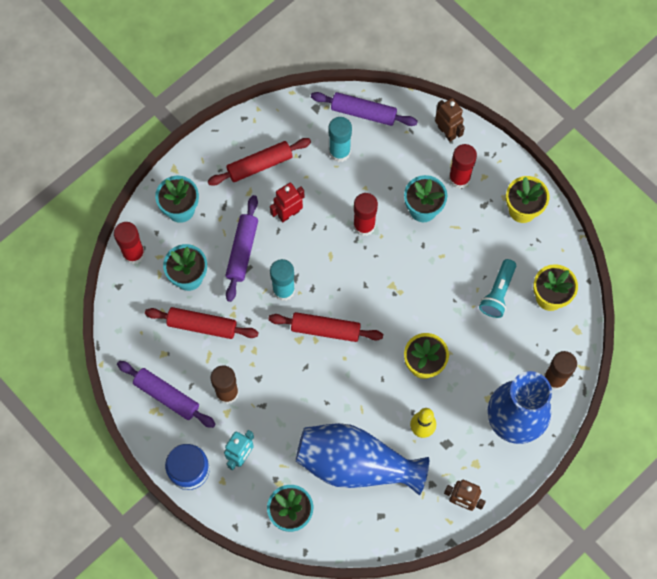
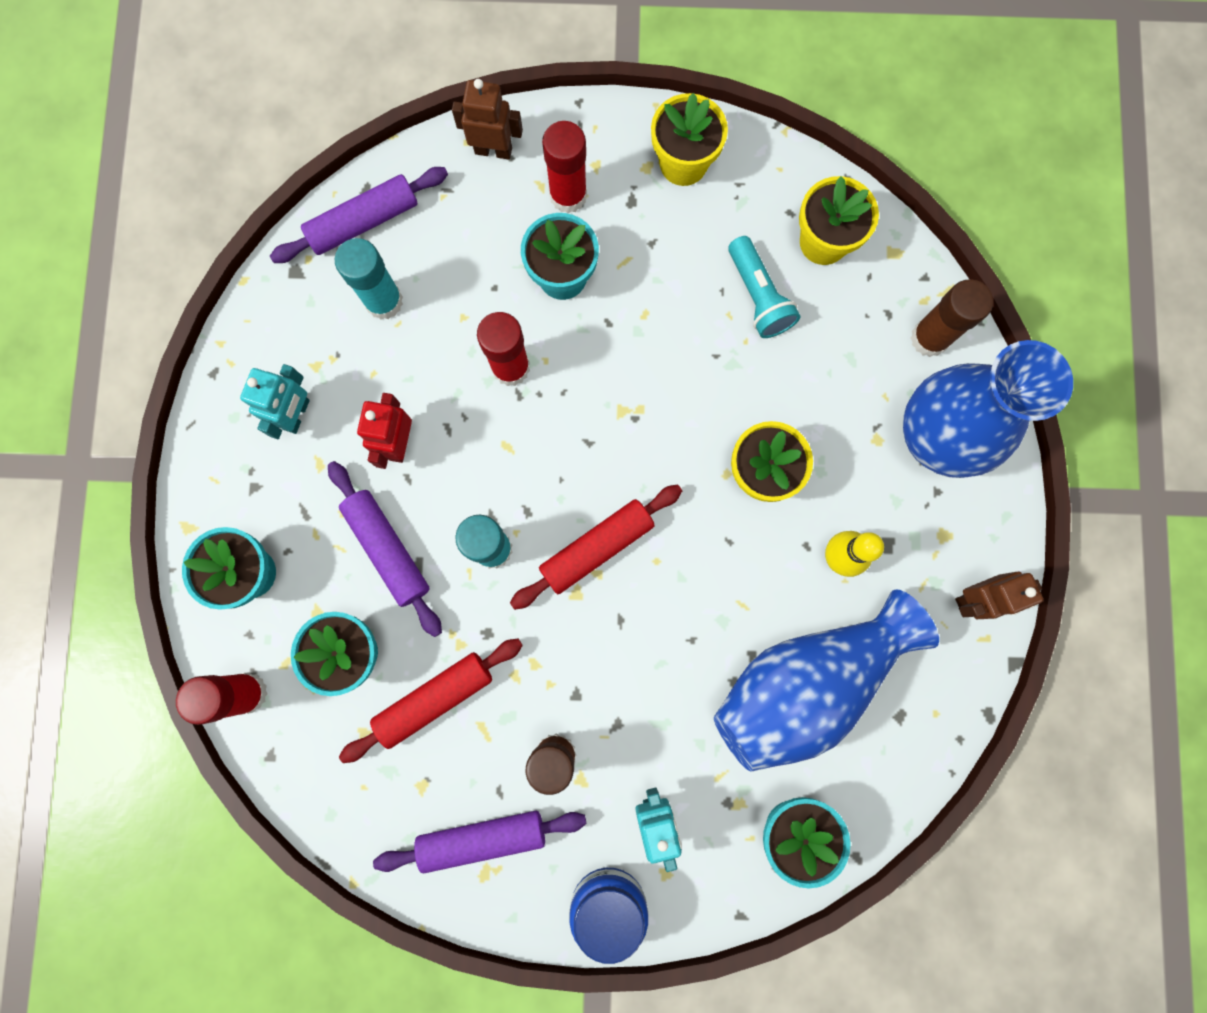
camera: 45 degrees left, 10 degrees up
red rolling pin [208,138,311,186] -> turquoise robot [240,364,310,439]

